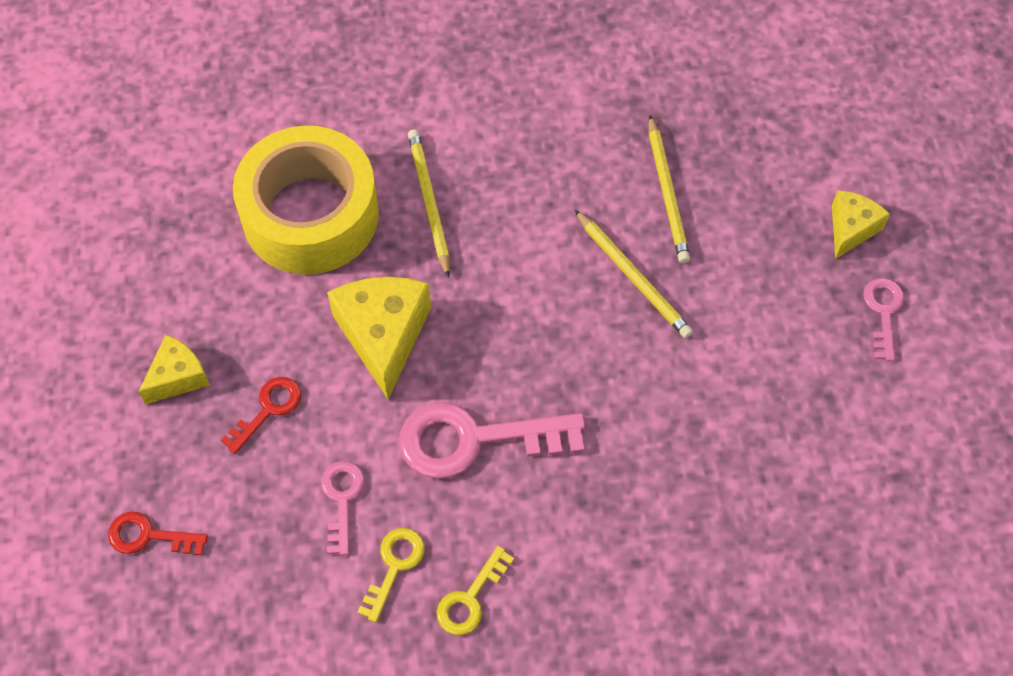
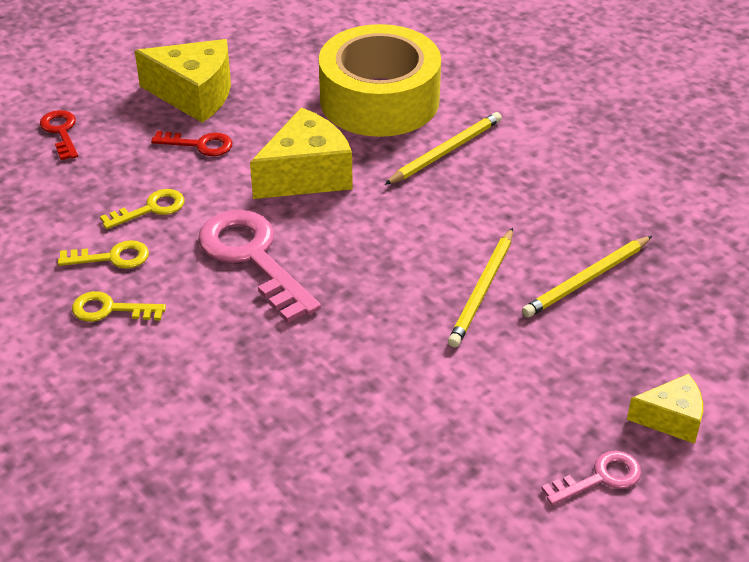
camera: 60 degrees right, 20 degrees down
yellow cheese [139,335,210,404] -> yellow cheese [135,39,231,123], size x1.71
pink key [321,461,364,555] -> yellow key [100,189,185,229]

